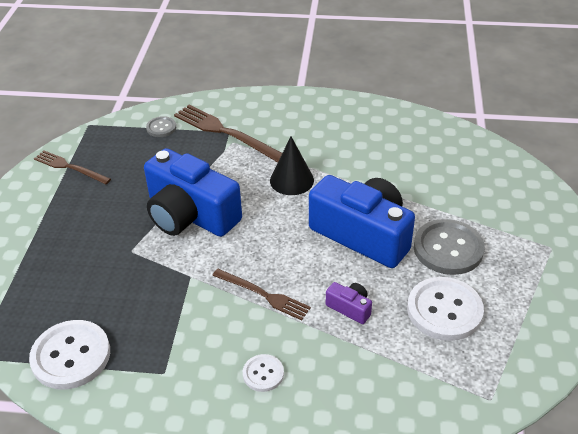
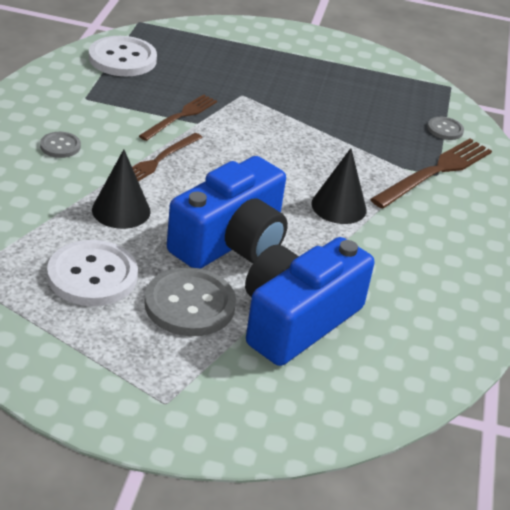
camera: 90 degrees right, 5 degrees down
brown fork [34,151,111,184] -> brown fork moved to [139,94,217,141]
blue camera [144,148,242,237] -> blue camera moved to [245,237,374,366]
white button [243,354,284,392] -> grey button [40,132,81,158]
purple camera [326,282,372,324] -> black cone [92,149,150,229]

